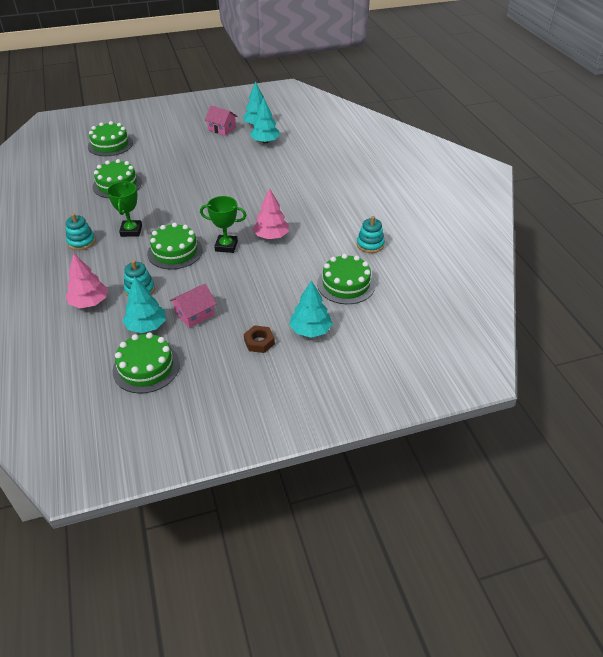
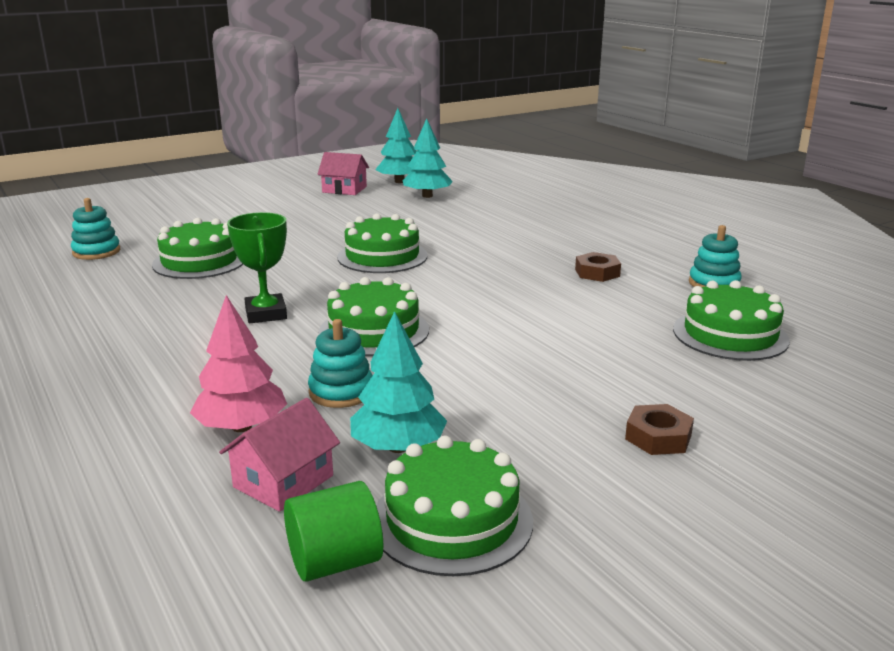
camera: 15 degrees left, 20 degrees down
turquoise stacking toy [66,213,96,250] -> turquoise stacking toy moved to [71,198,120,260]
green cake [88,121,133,156] -> green cake moved to [337,213,428,273]
pink house [170,284,216,328] -> pink house moved to [219,398,340,512]
green trophy [200,196,246,253] -> none
pink tree [253,188,289,239] -> none
turquoise tree [289,280,332,338] -> none
none -> green cylinder [284,481,383,582]
none -> brown nut [575,252,621,282]

